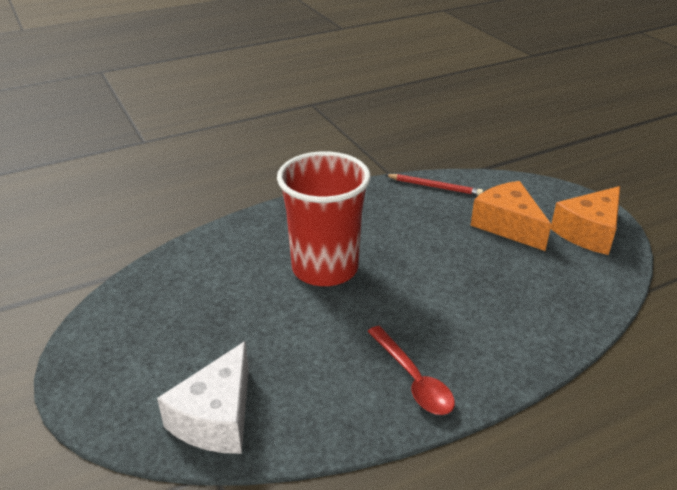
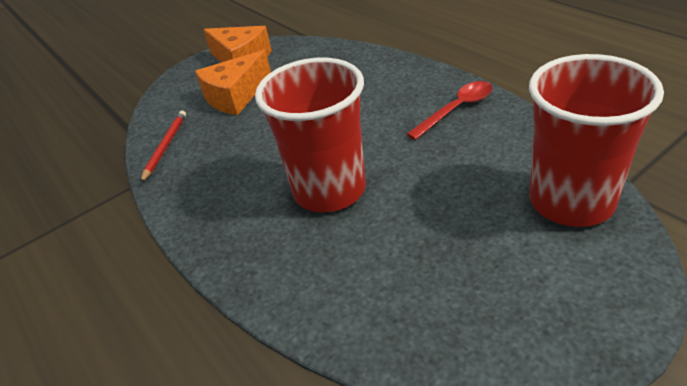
camera: 95 degrees left, 5 degrees up
white cheese [157,341,249,454] -> red cup [529,54,664,227]

